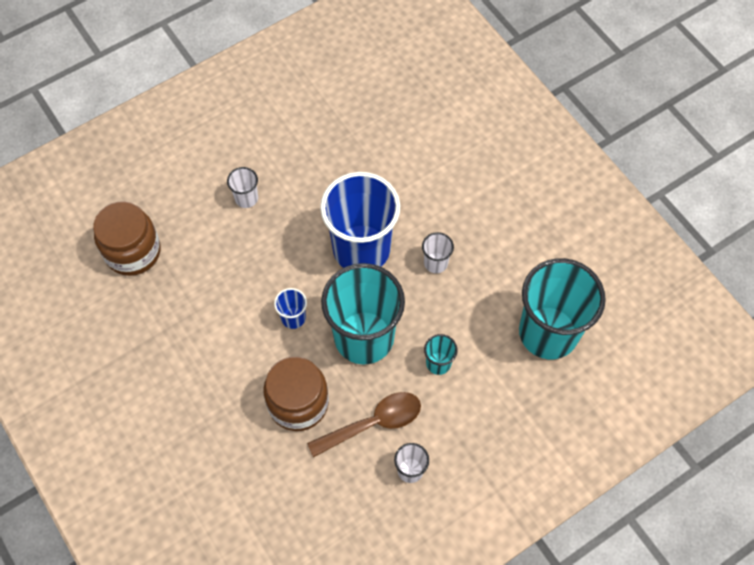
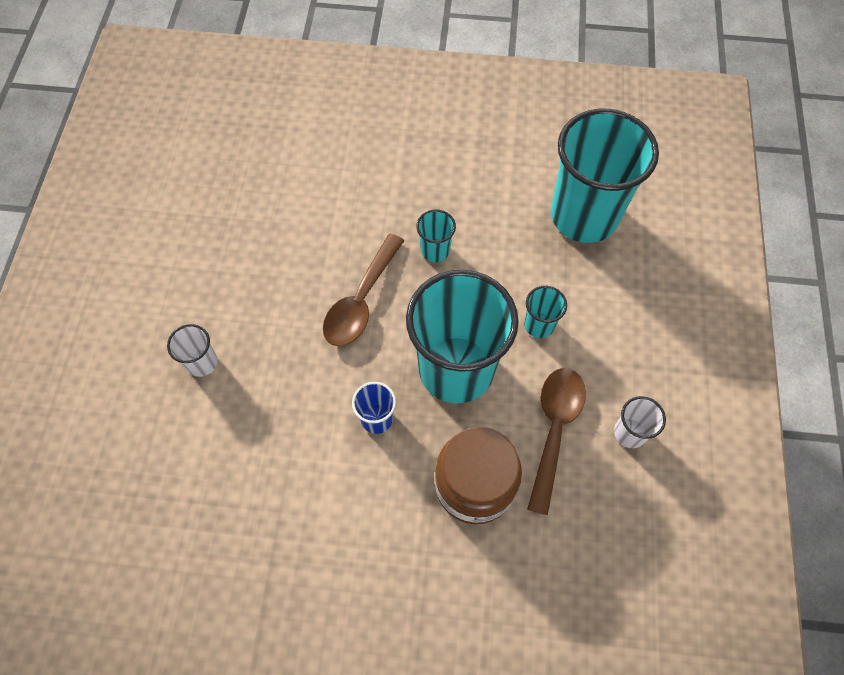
camera: 50 degrees left, 0 degrees up
brown jar [93,202,161,276] -> none
blue cup [320,172,400,268] -> brown spoon [323,234,404,346]
white cup [422,232,454,273] -> turquoise cup [416,209,456,262]

